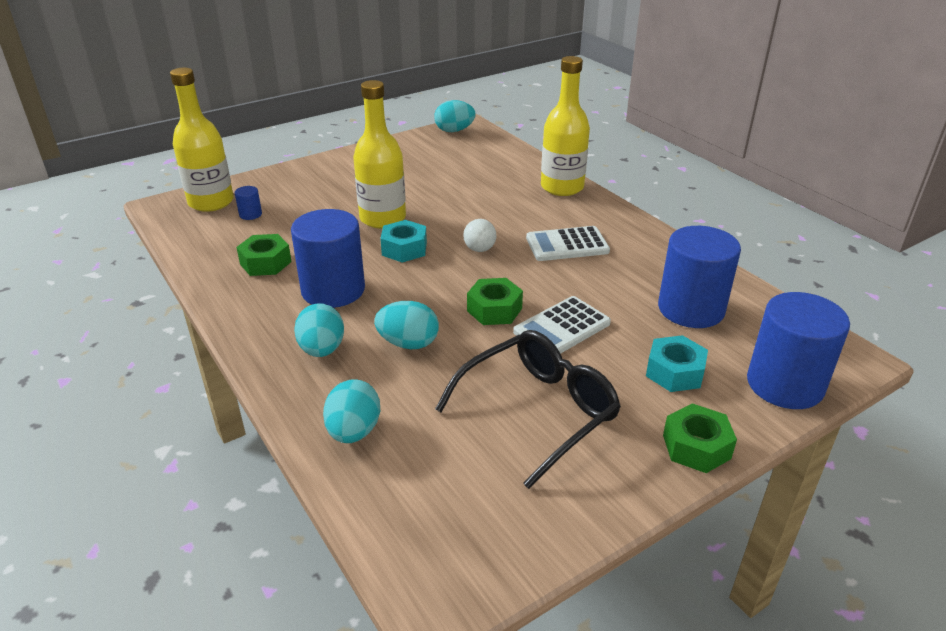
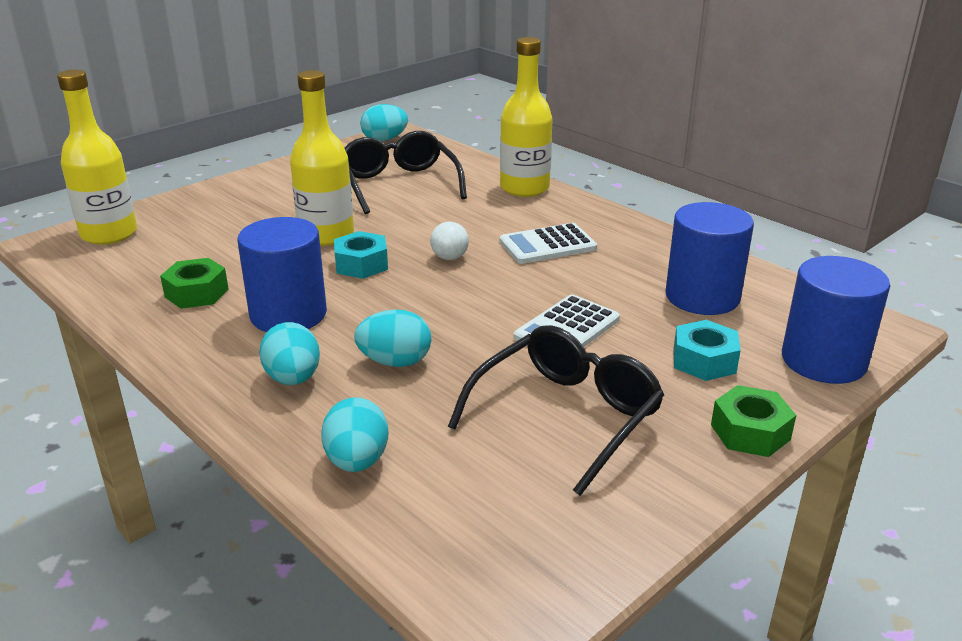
camera: 10 degrees left, 5 degrees down
blue cylinder [235,186,262,220] -> none
green nut [467,278,523,325] -> none
none -> black glasses [344,131,467,214]

